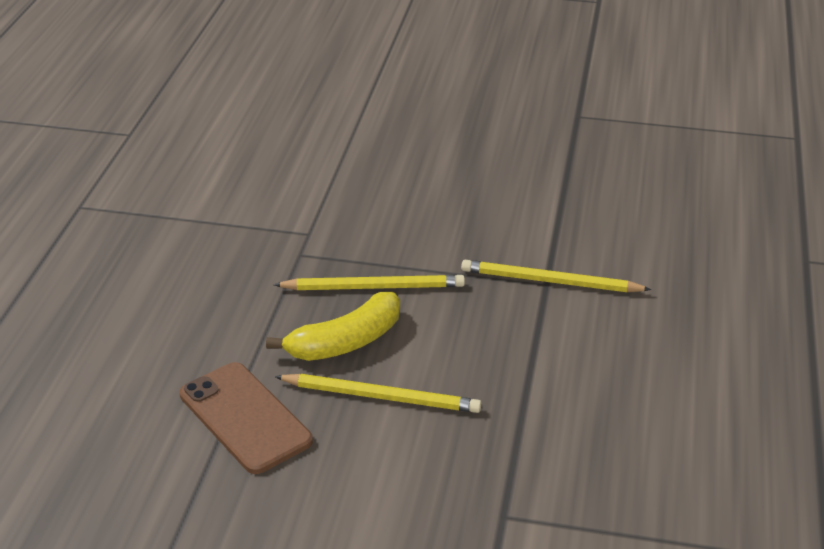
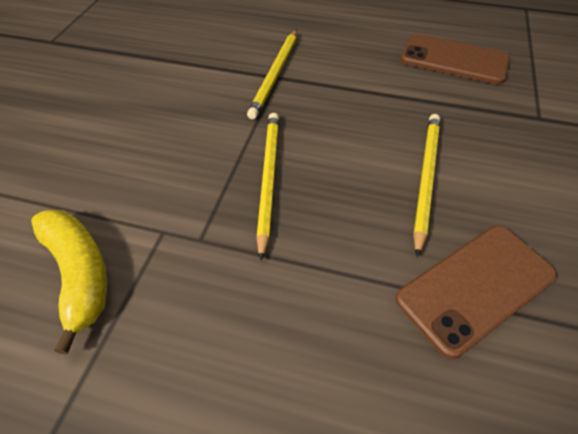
camera: 85 degrees left, 15 degrees up
yellow banana [266,292,400,361] -> yellow banana moved to [31,209,107,354]
none -> brown phone [400,34,510,84]

